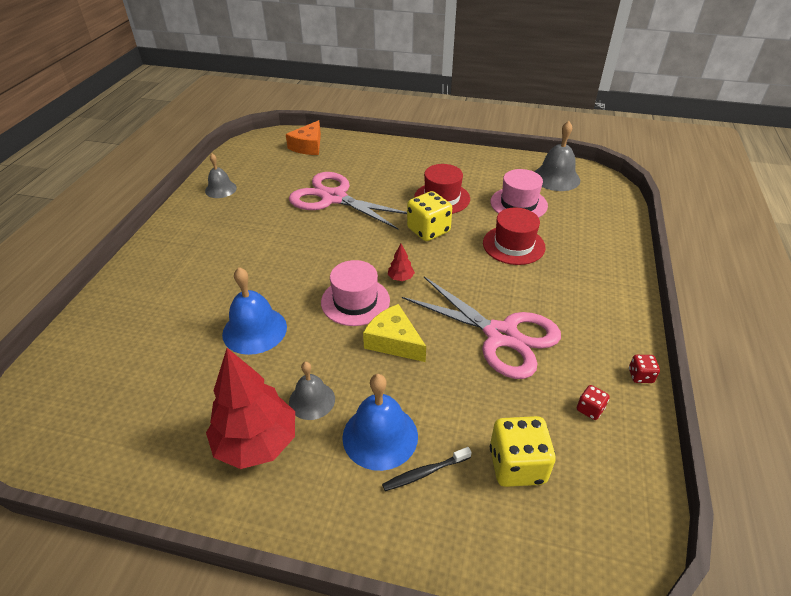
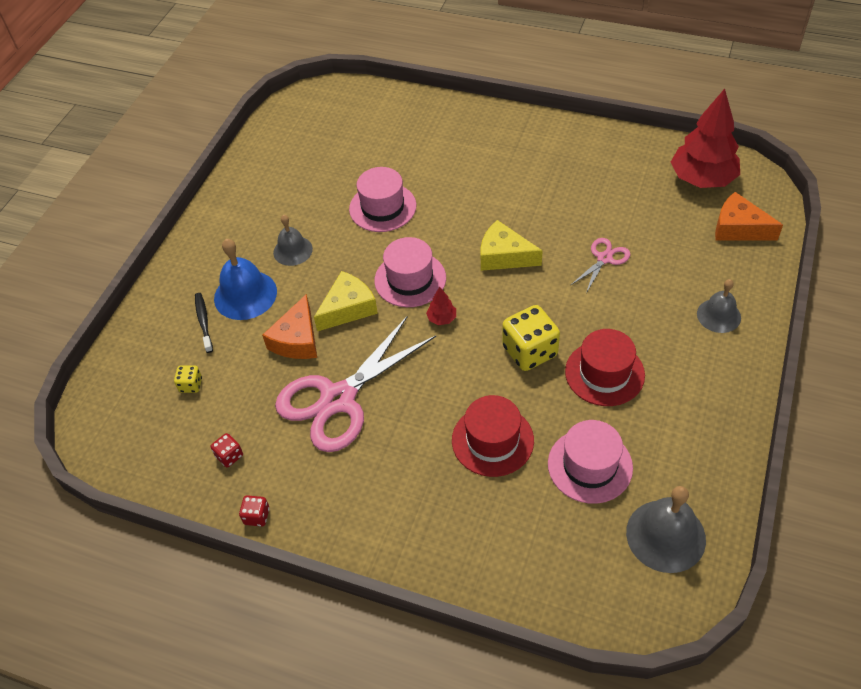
camera: 100 degrees right, 10 degrees up
grey bell [205,154,237,198] -> grey bell moved to [697,279,741,333]
red tree [206,348,295,469] -> red tree moved to [671,89,740,188]
blue bell [222,267,287,355] -> pink hat [349,167,416,232]
pink scissors [289,172,407,229] -> pink scissors [571,238,630,293], size x0.46
yellow dice [490,416,556,487] -> yellow dice [174,365,202,393], size x0.49
none -> orange cheese [262,294,317,359]
none -> yellow cheese [481,220,543,271]

